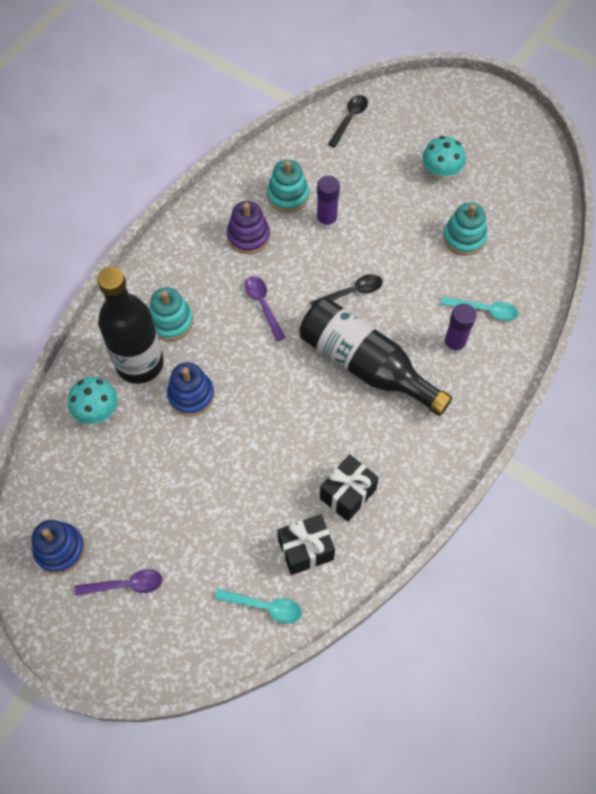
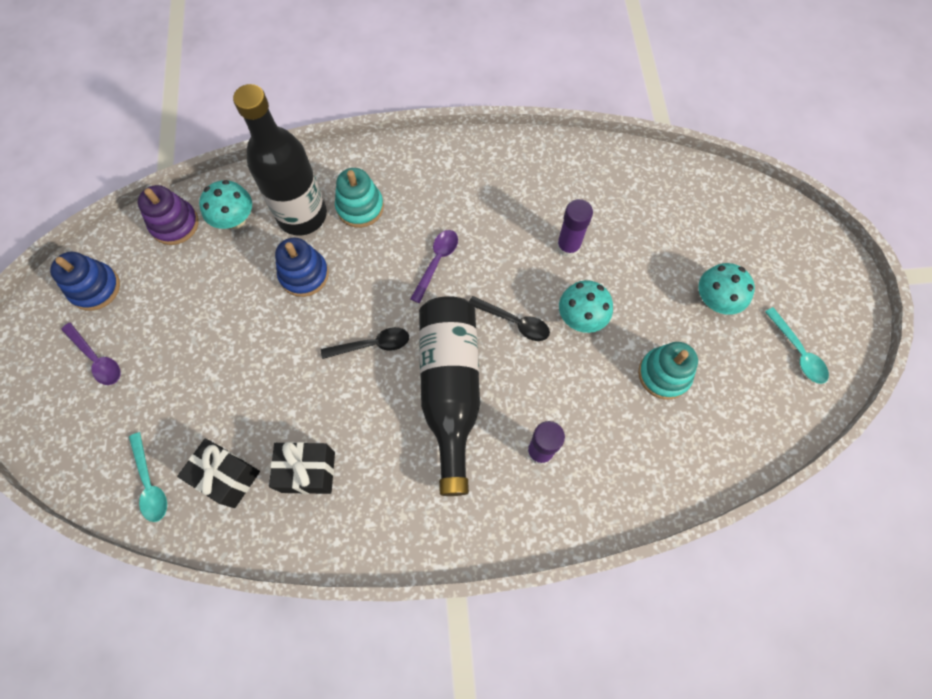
camera: 50 degrees right, 5 degrees up
purple stacking toy [227,201,270,254] -> purple stacking toy moved to [138,185,199,245]
turquoise stacking toy [267,160,309,213] -> none
black spoon [328,95,368,148] -> black spoon moved to [321,327,409,359]
turquoise spoon [441,296,518,321] -> turquoise spoon moved to [765,307,829,384]
none -> turquoise mushroom [559,280,613,333]

